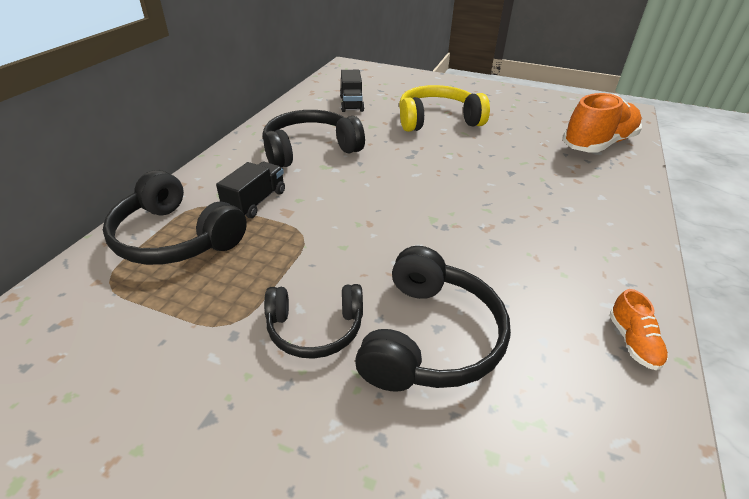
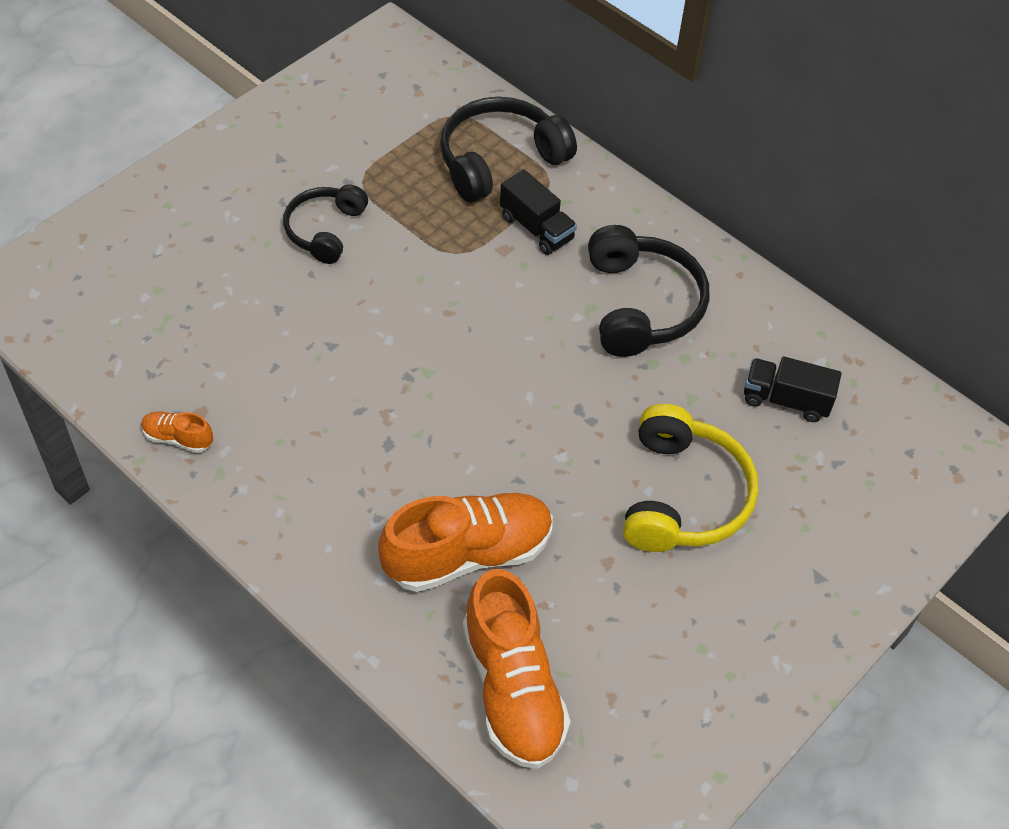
camera: 110 degrees right, 15 degrees up
black headphones [355,246,511,392] -> none
none -> orange shoe [378,493,553,592]

